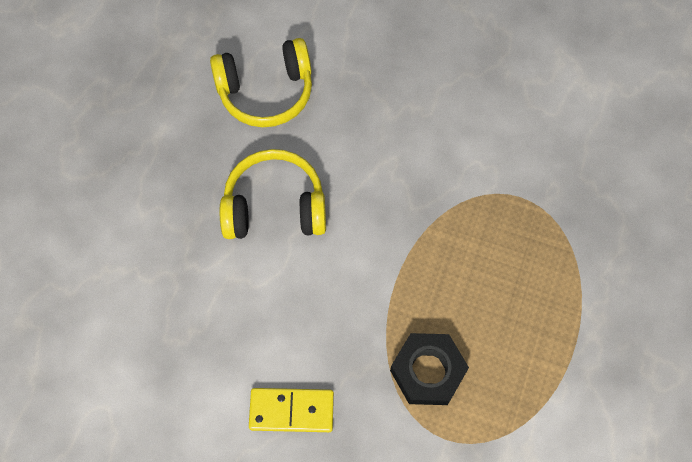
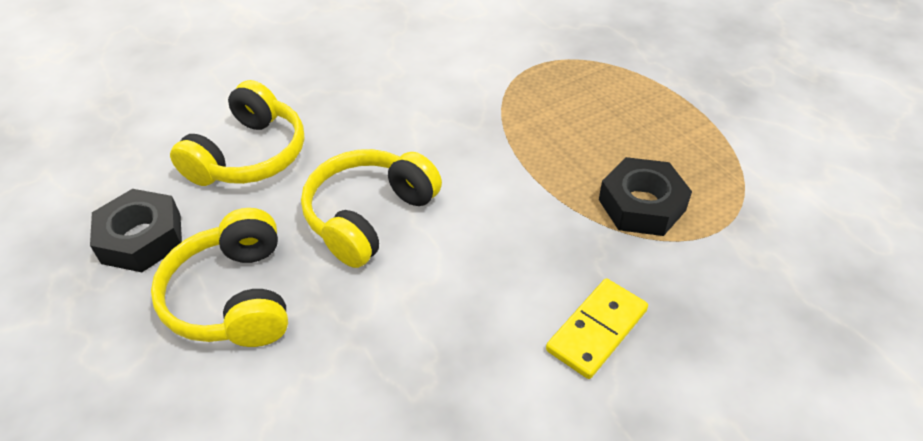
camera: 50 degrees left, 20 degrees down
none -> black nut [90,189,182,272]
none -> yellow headphones [151,208,288,347]

